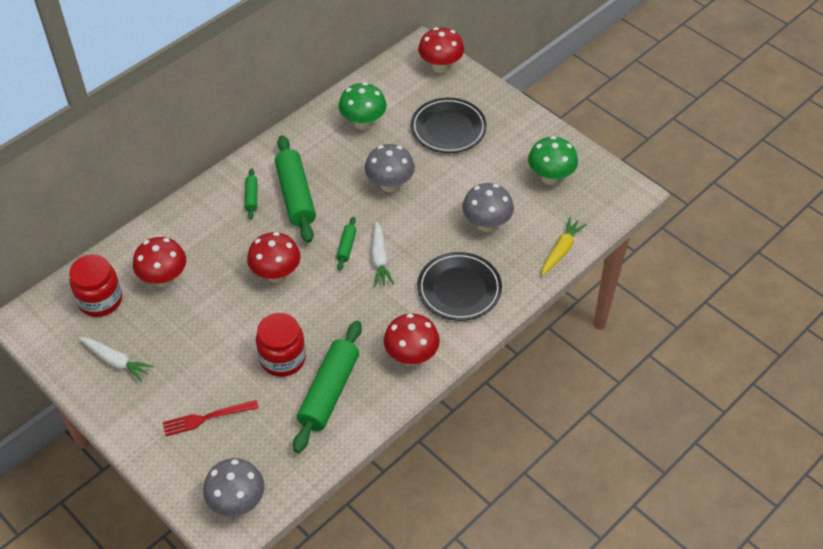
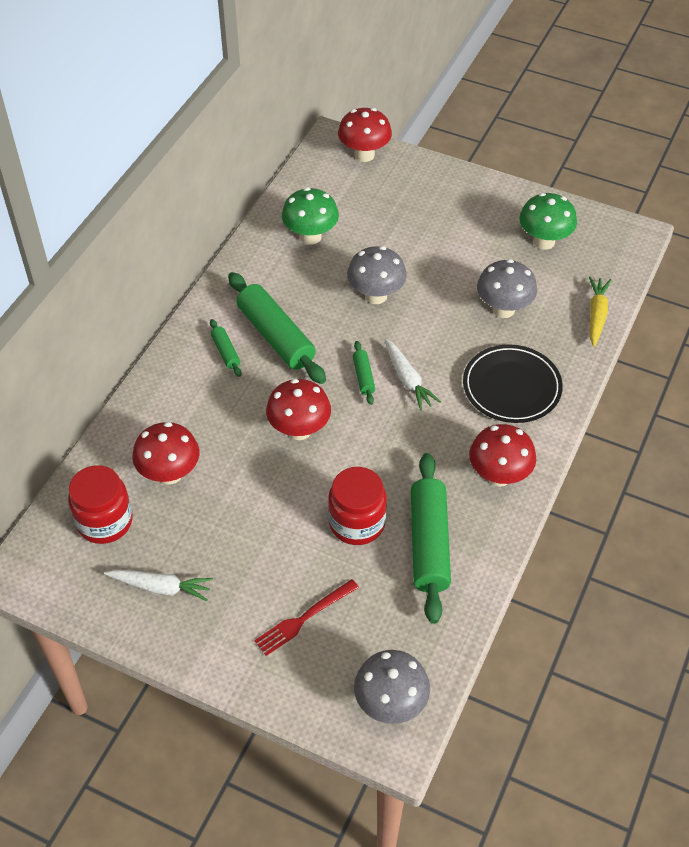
camera: 20 degrees left, 0 degrees up
black plate [411,98,487,153] -> none

